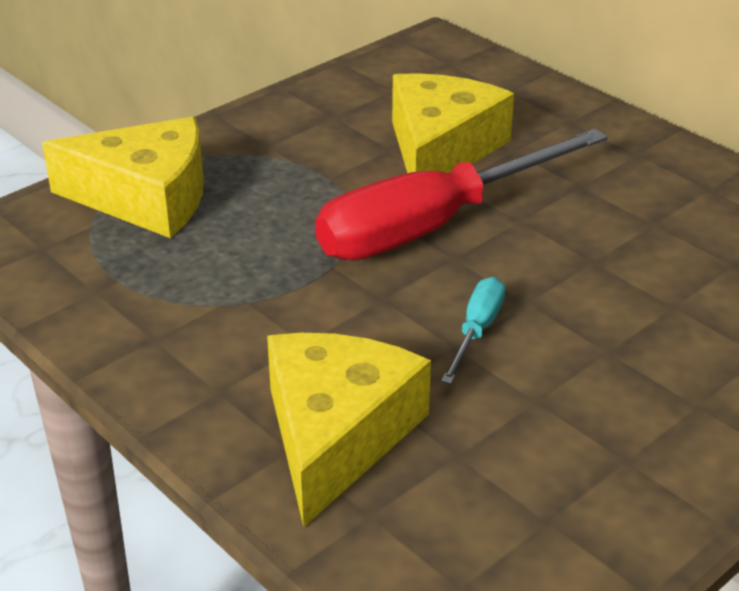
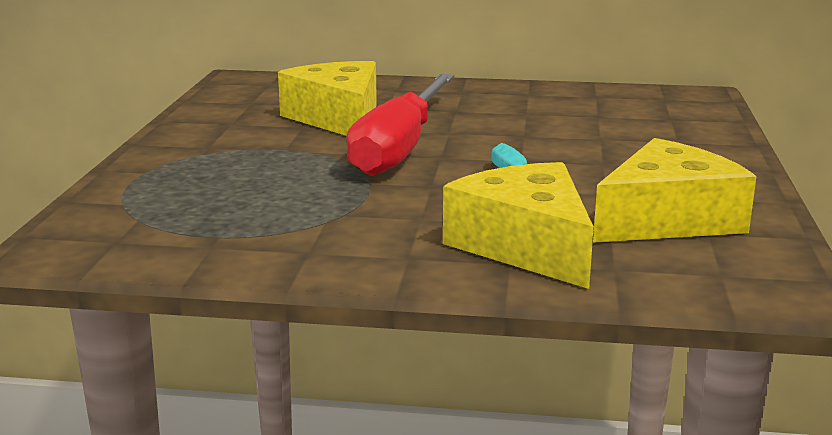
camera: 40 degrees left, 15 degrees down
yellow cheese [42,116,204,238] -> yellow cheese moved to [593,138,756,243]

